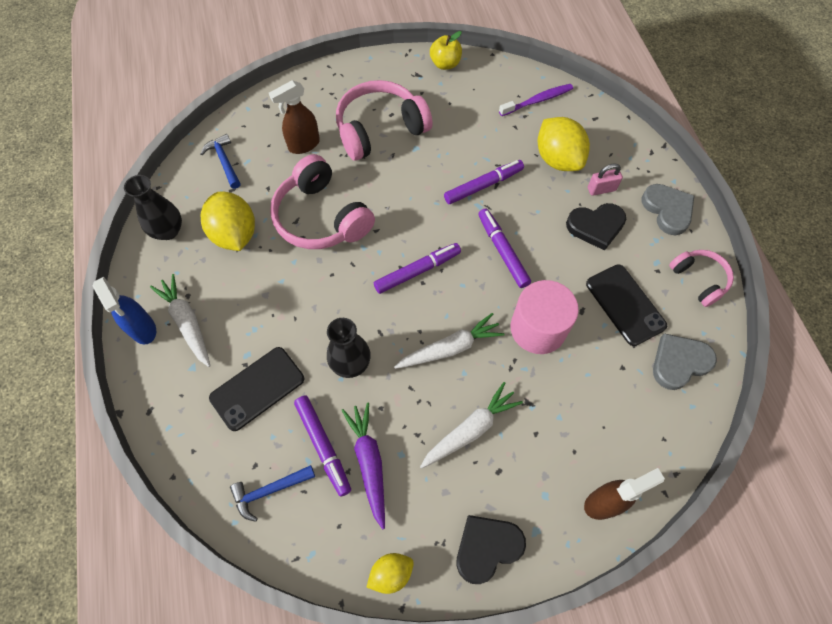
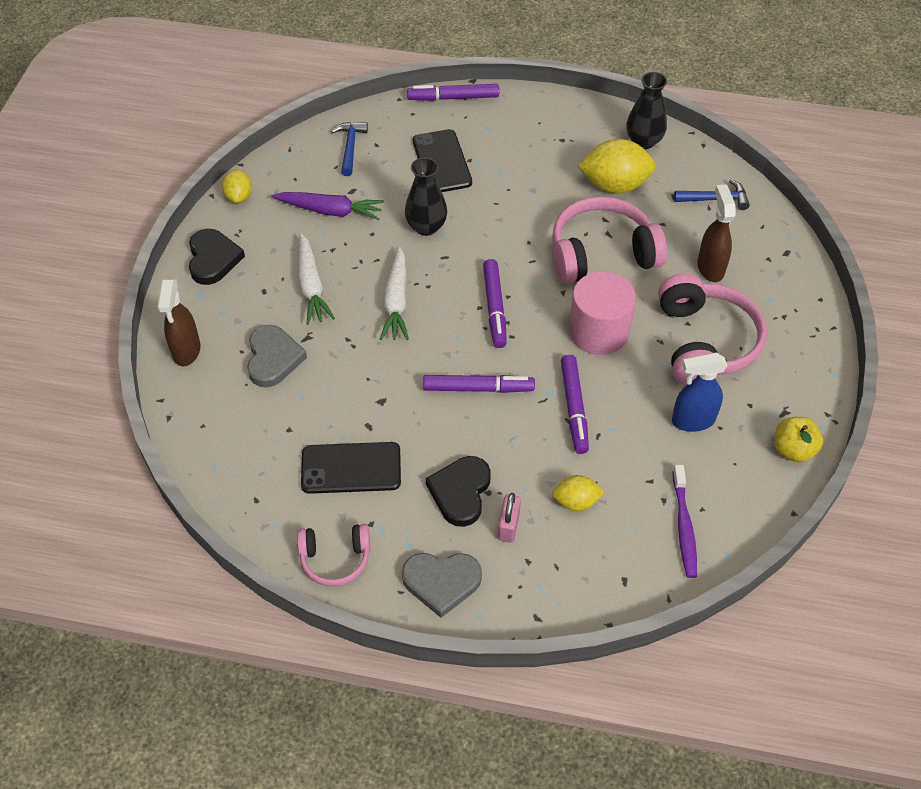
camera: 115 degrees right, 10 degrees down
blue spray bottle [93,277,156,344] -> blue spray bottle moved to [672,353,727,432]
white carrot [150,274,210,367] -> none
purple marker [294,396,351,497] -> purple marker moved to [407,84,499,101]
pink cylinder [511,280,579,354] -> pink cylinder moved to [569,272,636,355]
yellow lemon [537,117,590,171] -> yellow lemon [552,475,604,511], size x0.55
grey heart [653,333,717,390] -> grey heart moved to [247,325,307,388]

